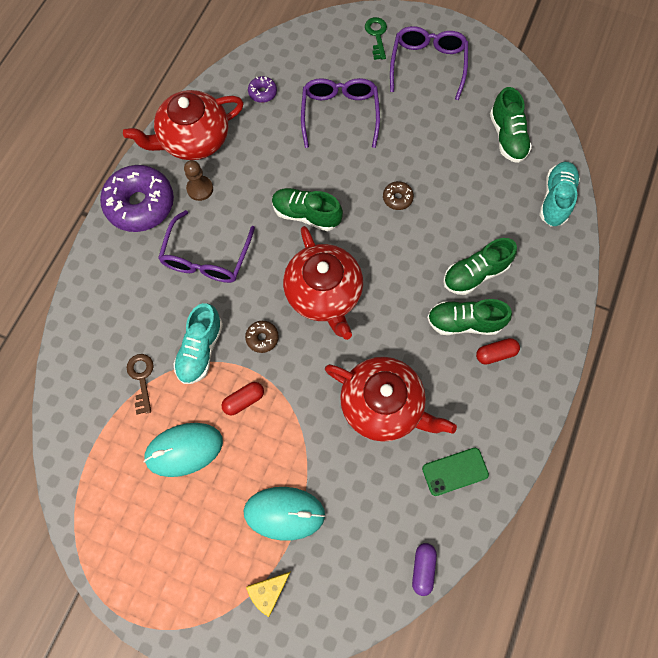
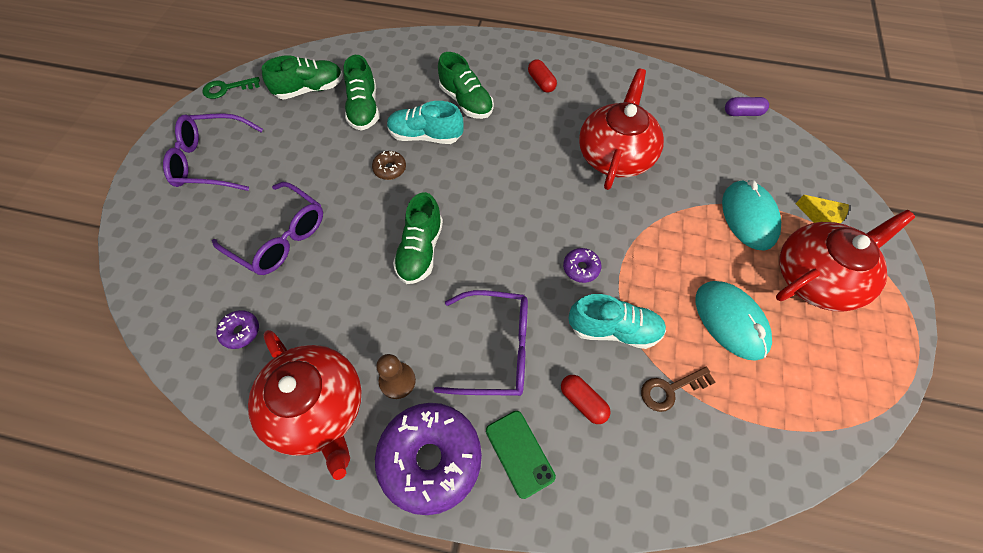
camera: 100 degrees left, 10 degrees down
red capsule [222,382,264,416] -> red capsule moved to [561,375,610,424]
brown donut [245,321,279,353] -> purple donut [563,248,601,283]
red teapot [283,226,363,340] -> red teapot moved to [776,210,915,312]
purple glasses [301,78,380,148] -> purple glasses turned 135 degrees counterclockwise [212,182,323,275]
green key [365,17,387,60] -> green key moved to [202,77,260,99]
green phone [422,448,489,496] -> green phone moved to [486,411,556,499]
green shoe [427,299,512,335] -> green shoe moved to [343,55,379,131]
turquoise shoe [539,162,580,226] -> turquoise shoe moved to [387,101,464,144]

